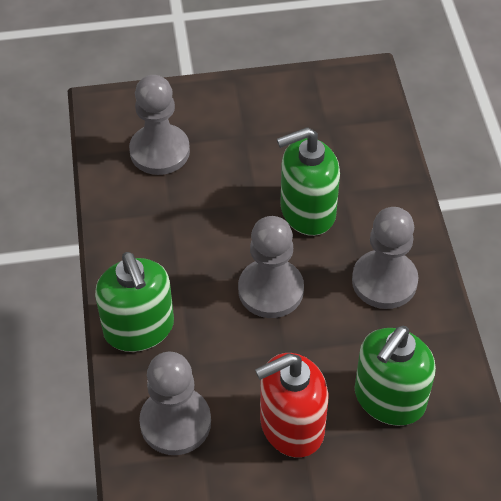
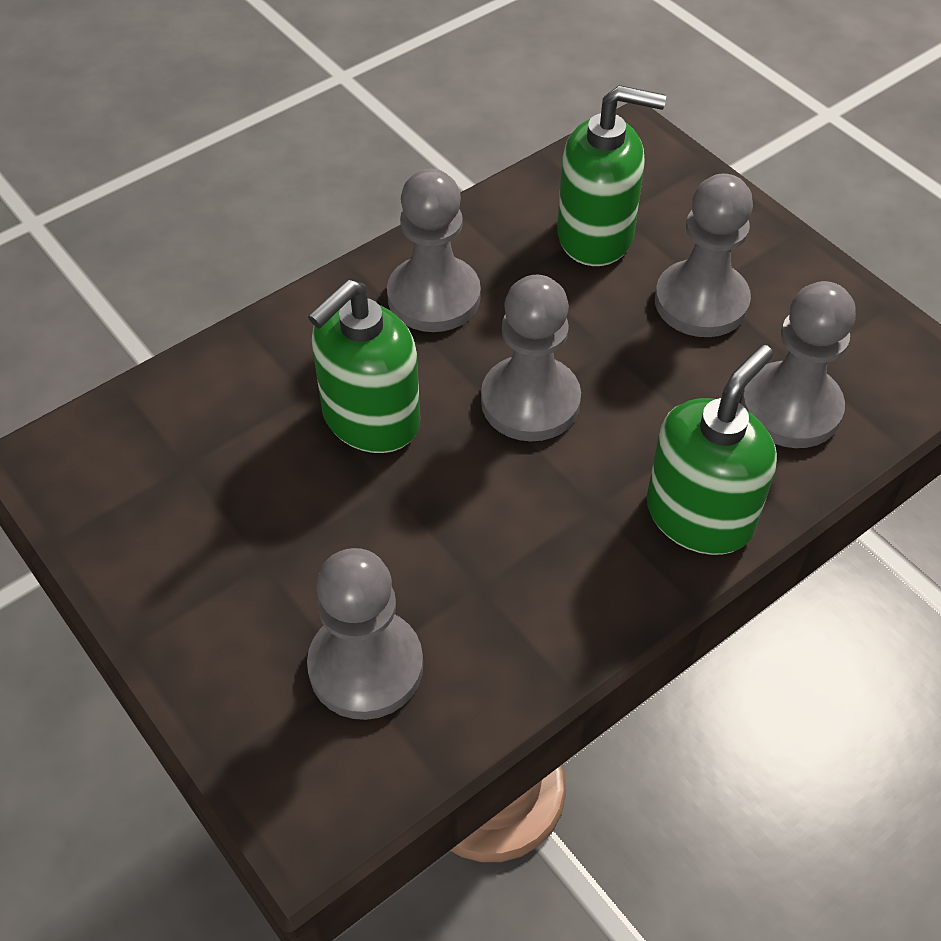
camera: 120 degrees left, 0 degrees up
red soap dispenser [255,353,328,458] -> grey pawn [655,174,753,337]
green soap dispenser [277,127,340,236] -> green soap dispenser turned 90 degrees clockwise [308,279,420,453]

